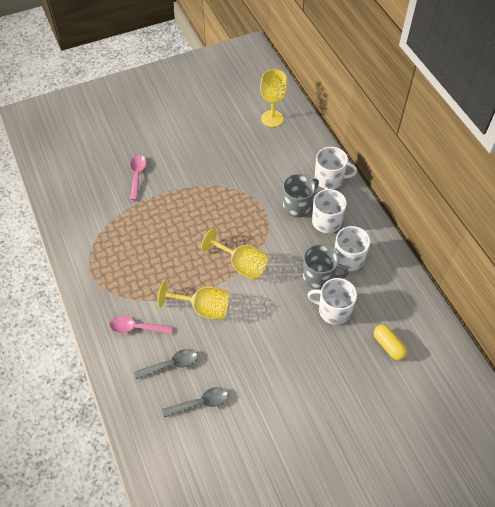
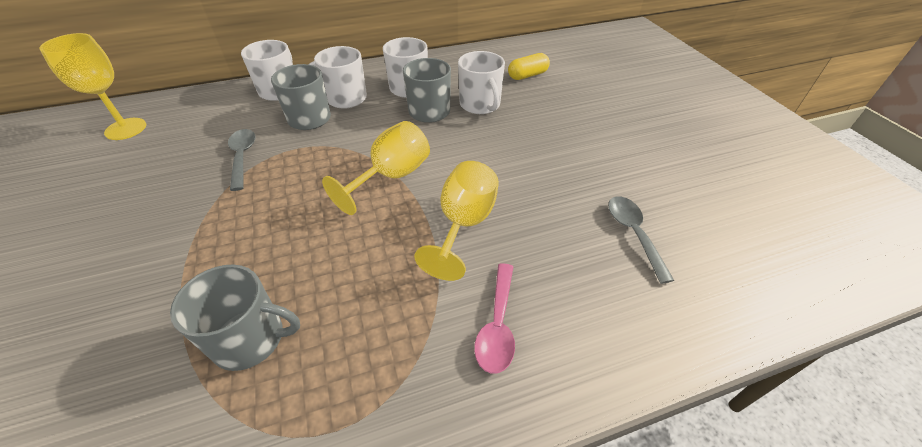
camera: 85 degrees left, 10 degrees down
pink spoon [130,155,147,200] -> none
grey spoon [134,349,198,379] -> grey spoon moved to [228,129,256,191]
white mug [308,278,357,325] -> white mug turned 45 degrees counterclockwise [458,51,505,114]
none -> grey mug [170,265,300,371]

